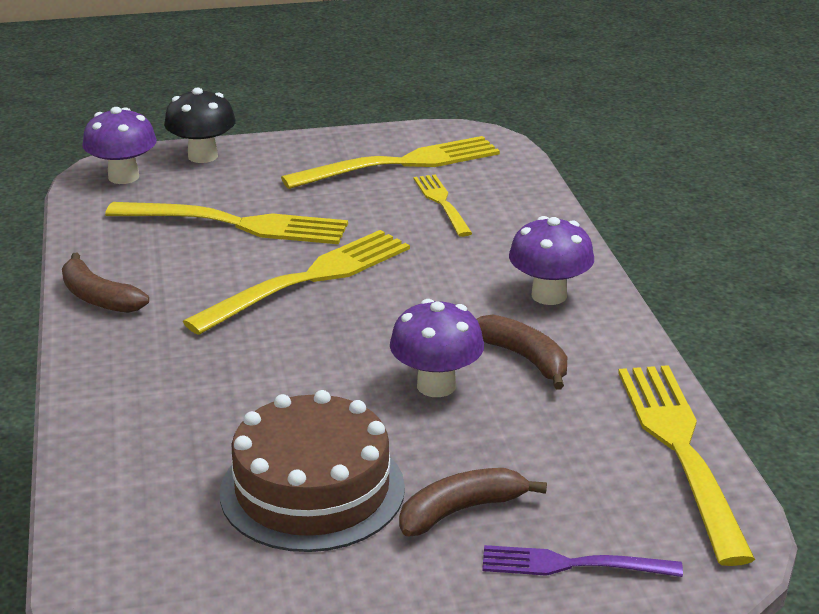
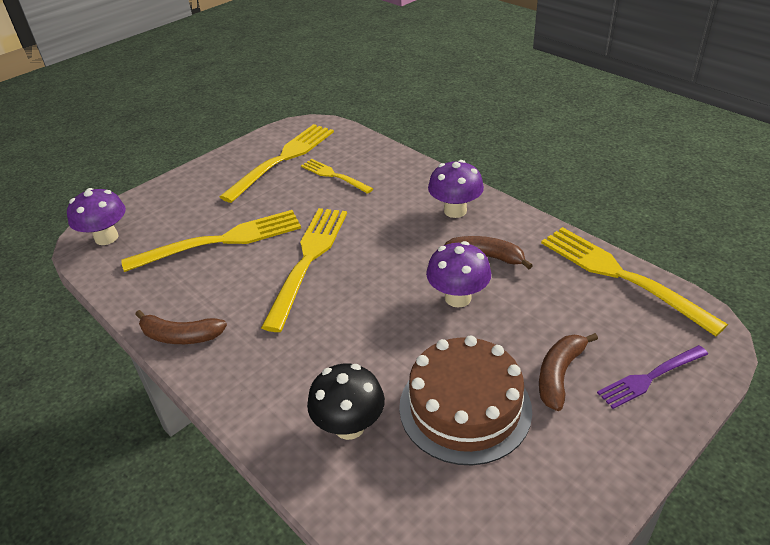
camera: 30 degrees left, 10 degrees up
black mushroom [164,88,236,163] -> black mushroom moved to [307,364,385,440]

